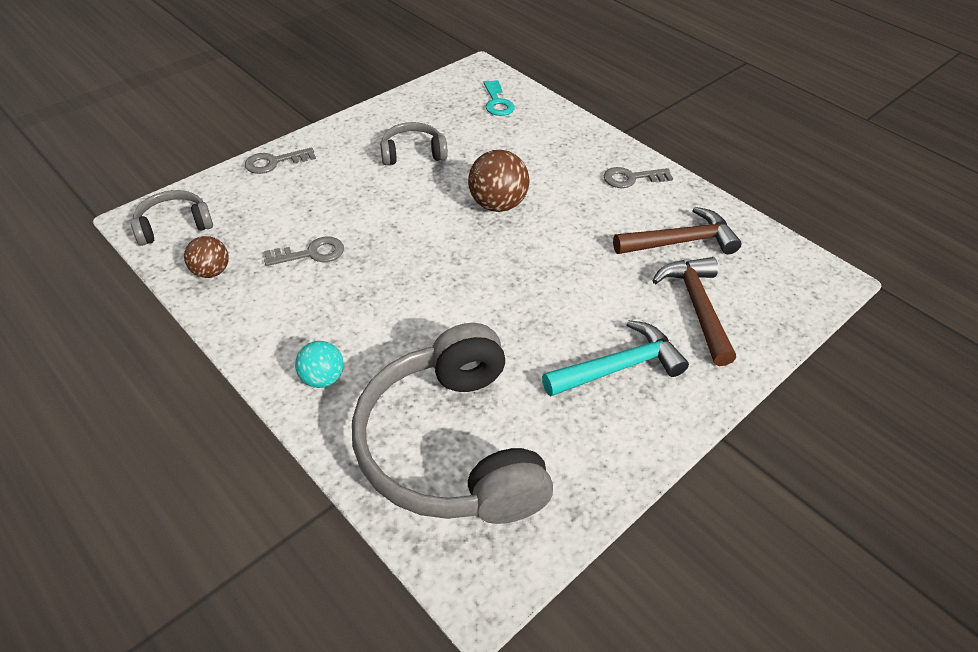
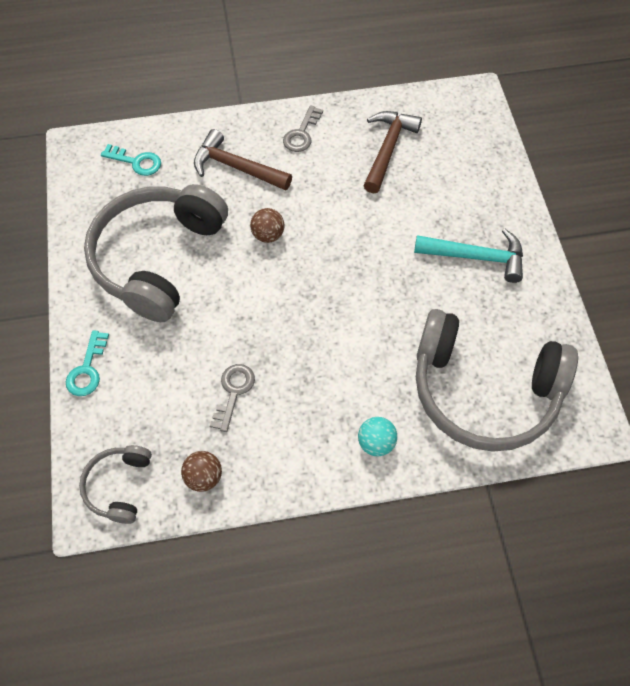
camera: 55 degrees left, 15 degrees up
grey key [245,147,316,174] -> turquoise key [66,330,109,396]
grey headphones [380,122,448,165] -> grey headphones [84,184,228,322], size x2.15
brown ball [468,150,529,212] -> brown ball [250,208,285,243], size x0.62
turquoise hammer [542,320,689,396] -> turquoise hammer turned 90 degrees clockwise [414,229,523,283]
brown hammer [652,257,736,366] -> brown hammer moved to [194,129,292,191]

